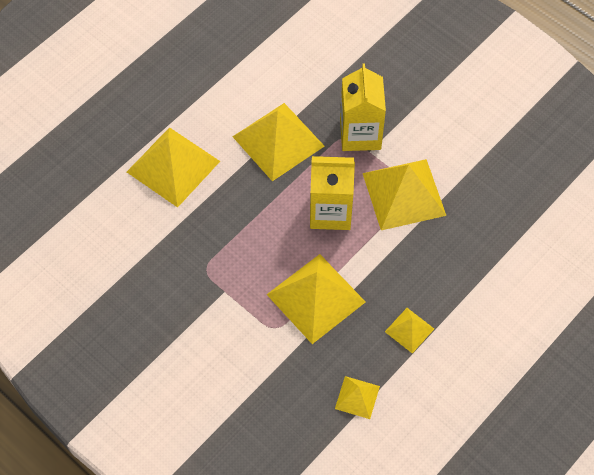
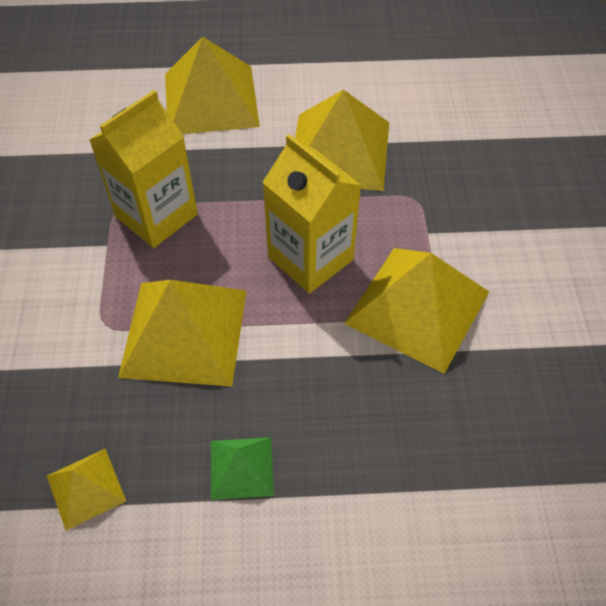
camera: 45 degrees right, 5 degrees down
yellow carton [340,63,386,151] -> yellow carton moved to [89,90,198,248]
yellow pyramid [385,308,434,353] -> green pyramid [211,437,274,500]

